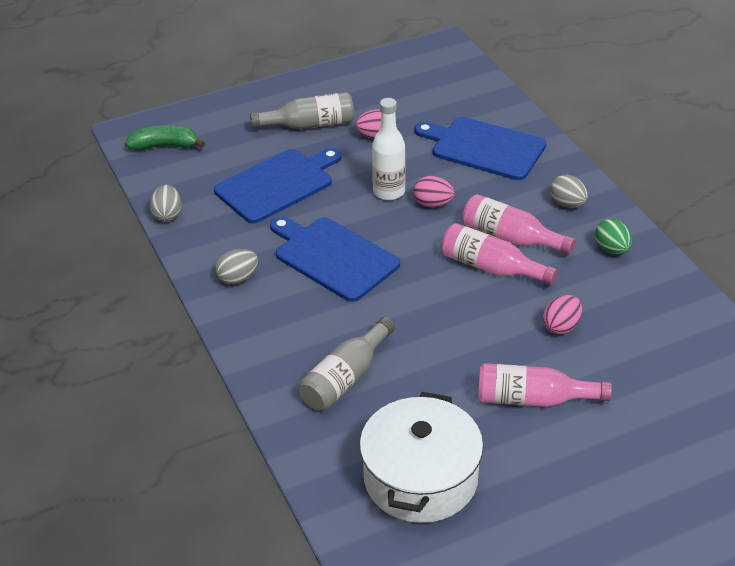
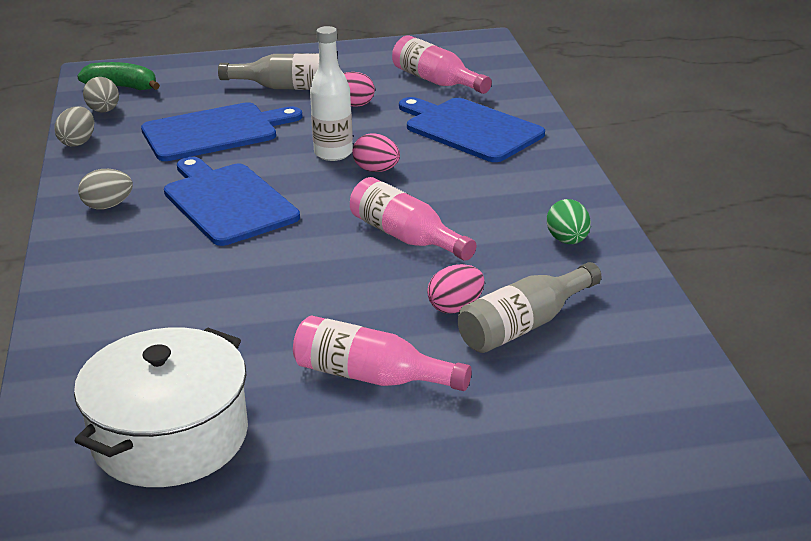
camera: 15 degrees right, 10 degrees down
grey bottle [298,317,395,411] -> grey bottle moved to [458,262,602,353]
pink bottle [463,194,576,255] -> pink bottle moved to [392,35,492,94]
grey egg [550,175,588,208] -> grey egg moved to [83,77,119,112]

